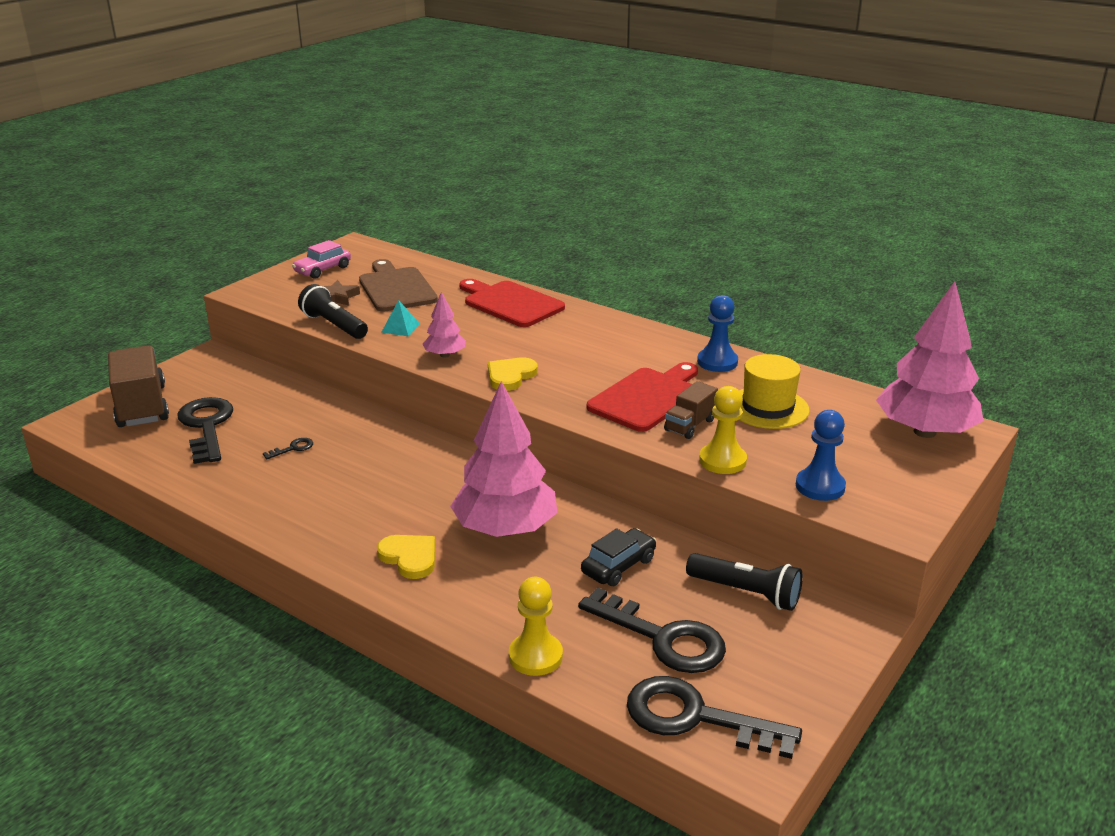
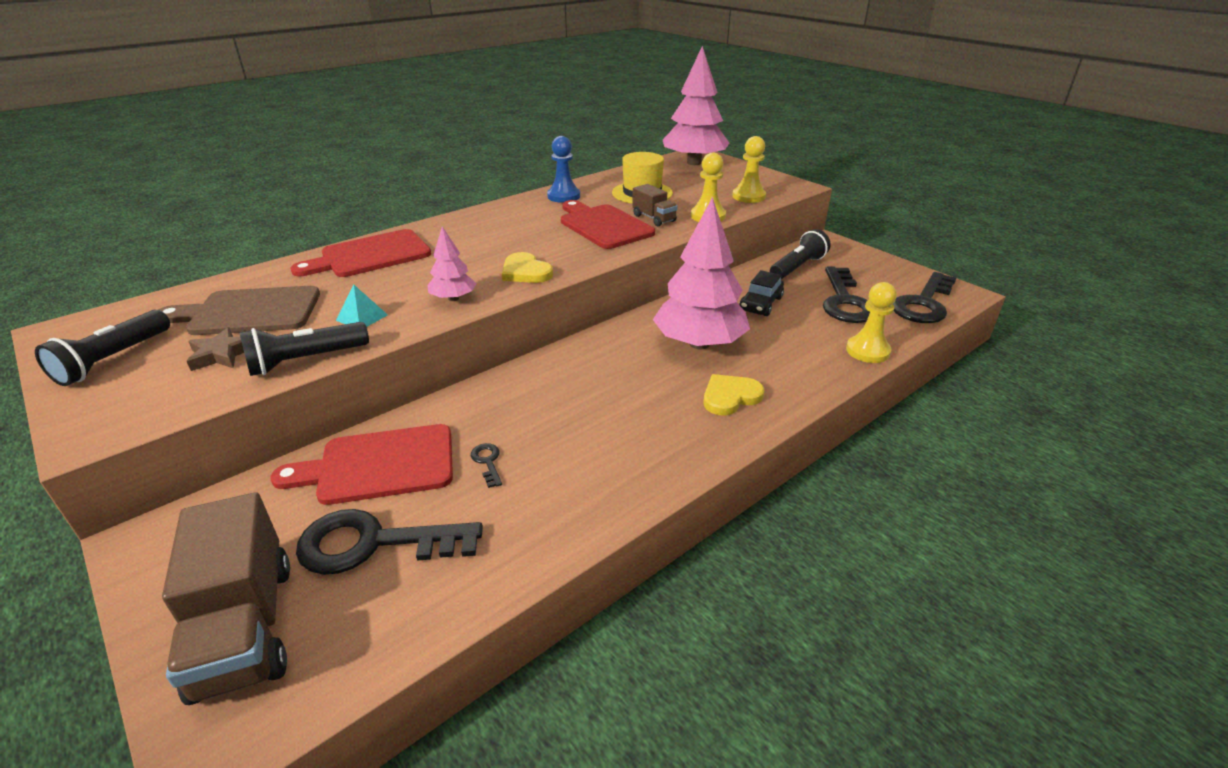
camera: 75 degrees left, 5 degrees up
brown truck [108,346,169,427] -> brown truck turned 105 degrees counterclockwise [162,492,290,705]
pink car [292,240,351,279] -> black flashlight [35,310,170,386]
black key [578,587,726,673] -> black key turned 135 degrees clockwise [823,266,870,323]
black car [581,528,656,586] -> black car turned 120 degrees counterclockwise [739,270,784,316]
blue pawn [796,410,846,501] -> yellow pawn [732,136,766,203]
none -> red cutting board [271,424,453,505]

